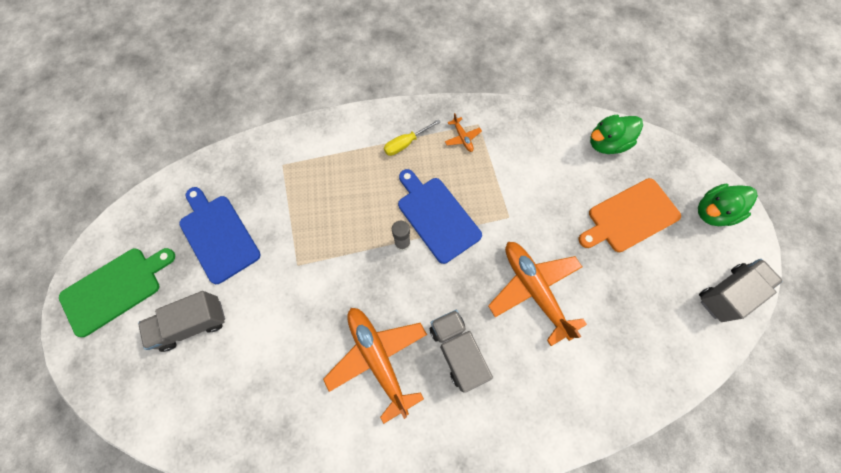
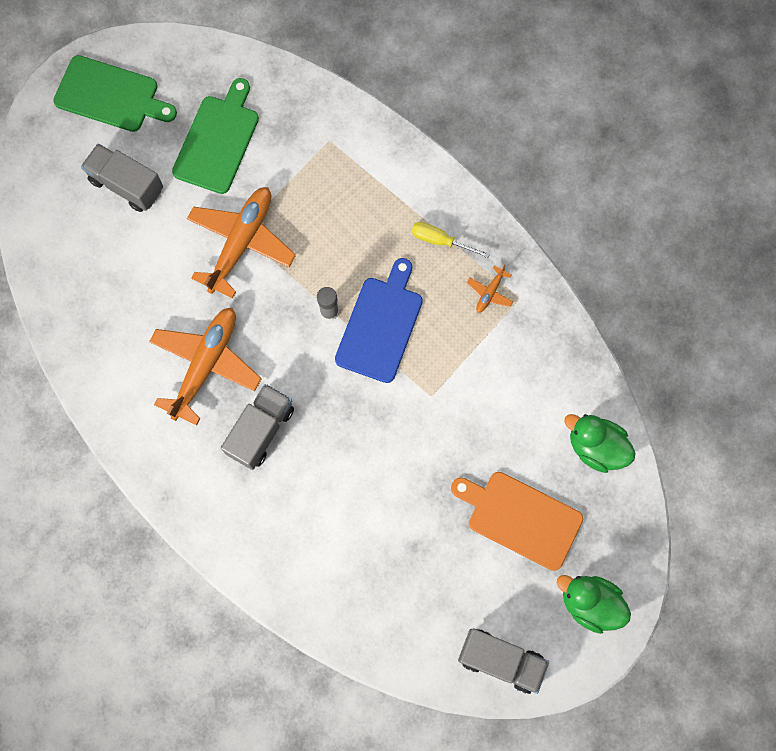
camera: 55 degrees right, 5 degrees up
blue cutting board [179,187,261,284] -> green cutting board [172,78,259,194]
orange plane [488,242,587,346] -> orange plane moved to [187,187,296,298]

